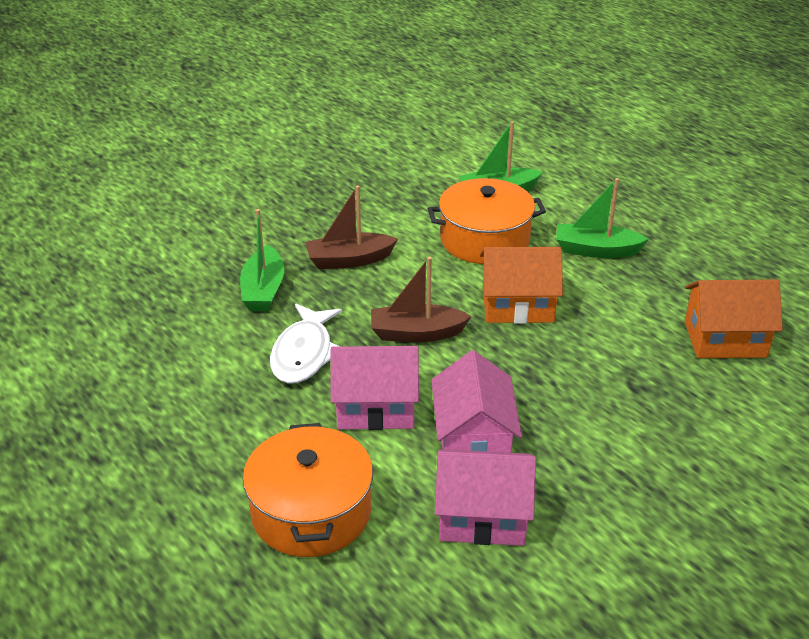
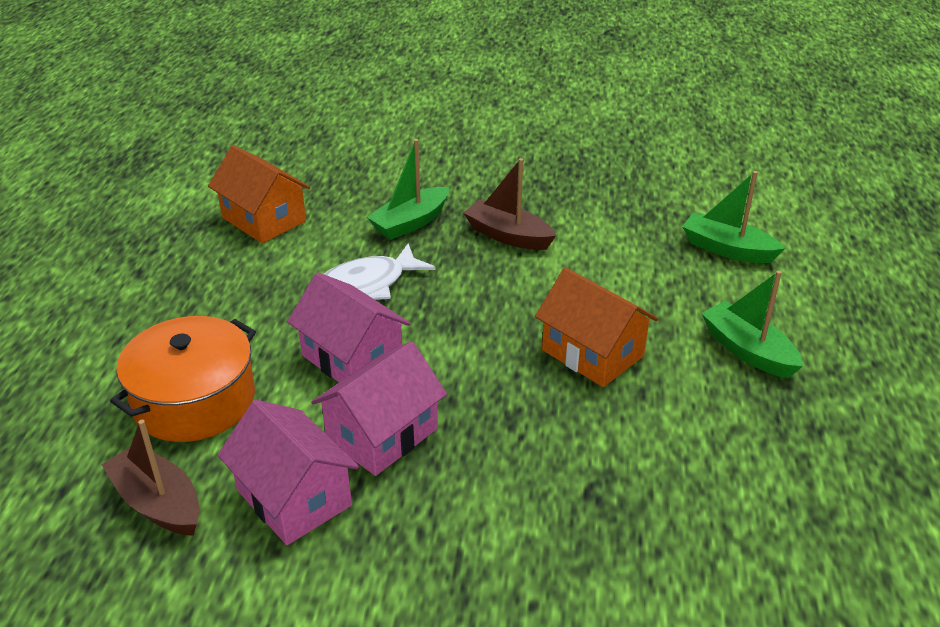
camera: 45 degrees right, 0 degrees up
brown boat [371,257,472,342] -> brown boat moved to [101,420,200,536]
orange pot [428,178,546,264] -> none
orange house [685,279,783,358] -> orange house moved to [208,145,310,243]

